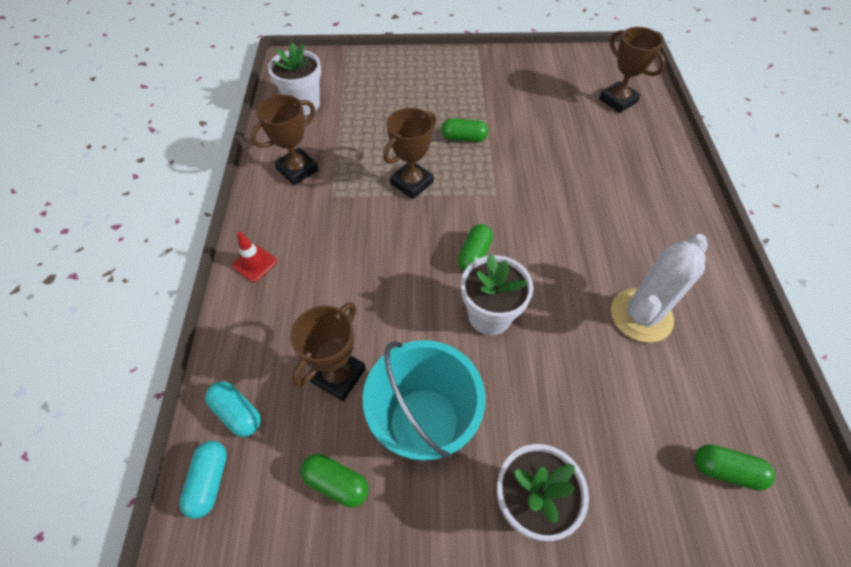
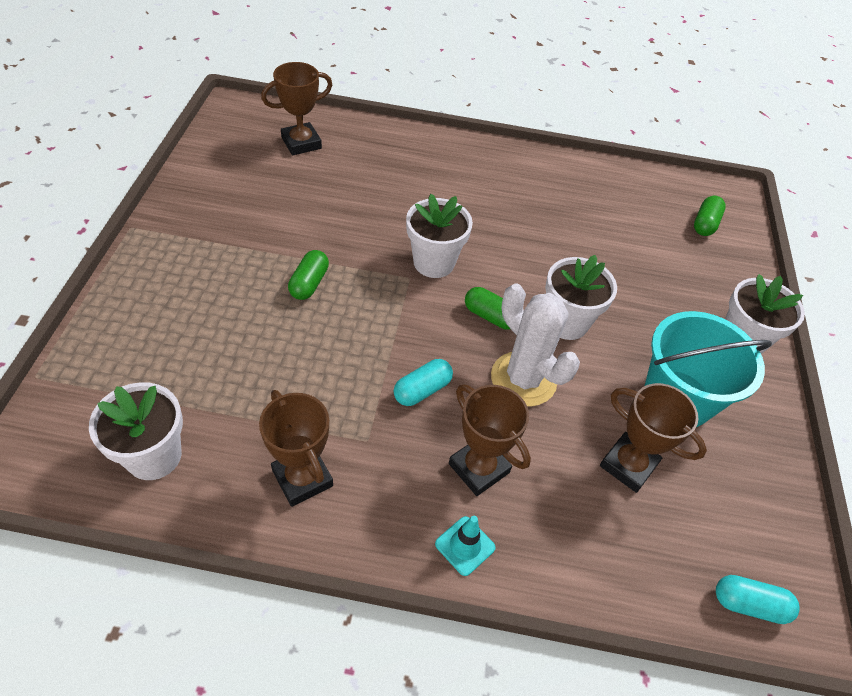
camera: 85 degrees left, 5 degrees down
turquoise capsule [205,381,261,437] -> turquoise capsule moved to [394,359,453,406]
red traffic cone [232,232,277,282] -> turquoise traffic cone [435,516,496,576]
green capsule [300,454,368,507] -> none
brown trophy [383,108,436,199] -> brown trophy moved to [449,385,531,496]
white cactus [611,234,708,343] -> white cactus moved to [491,284,580,407]
none -> white flower pot [406,194,473,278]

